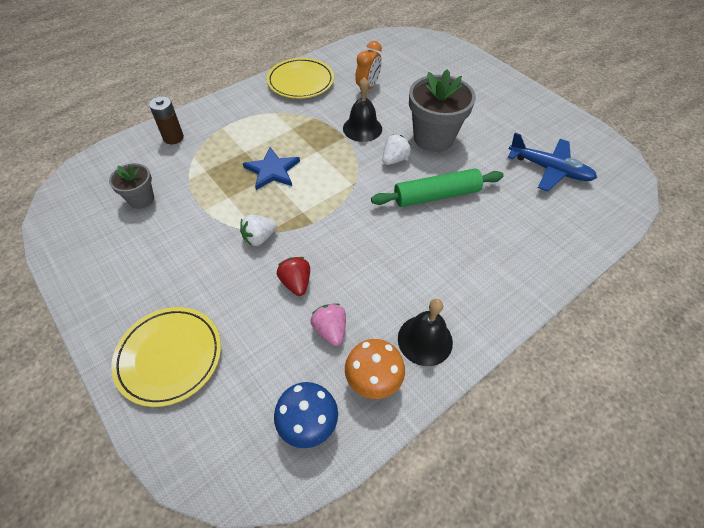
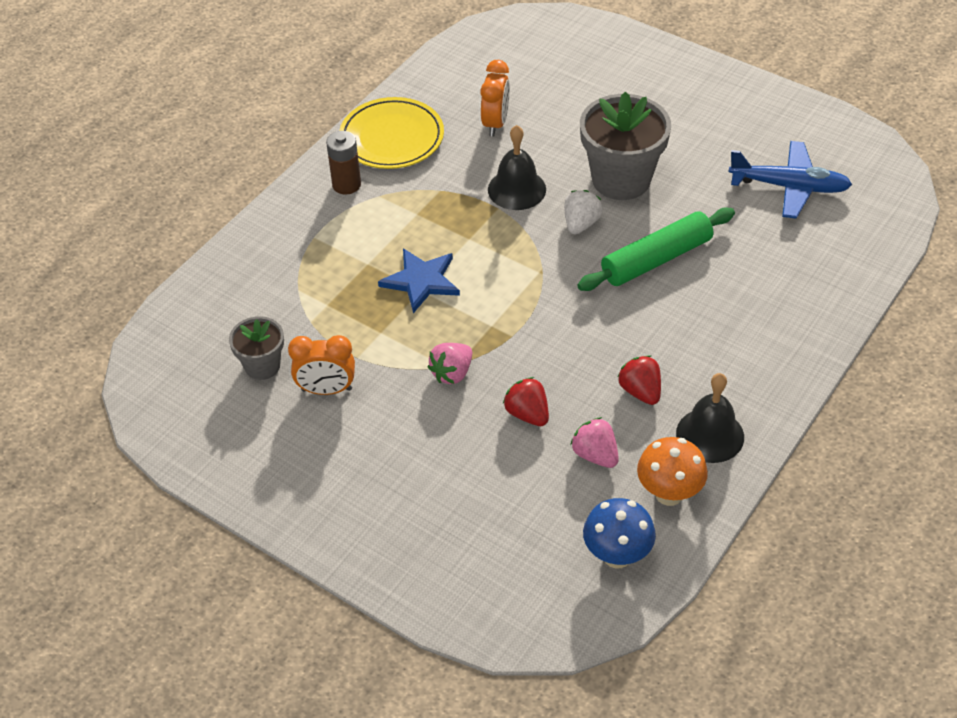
camera: 15 degrees left, 5 degrees down
yellow plate [111,307,221,407] -> none
brown battery [149,96,184,144] -> brown battery moved to [326,131,361,195]
white strawberry [240,215,277,246] -> pink strawberry [428,343,472,384]
none -> orange clock [288,335,355,395]
none -> red strawberry [617,355,661,405]

